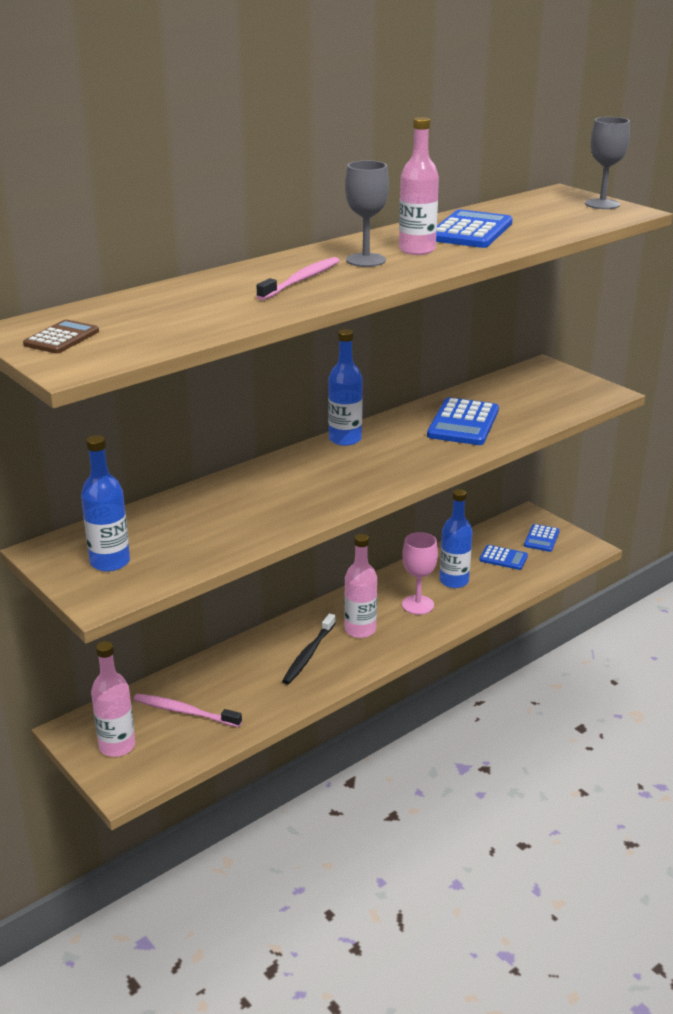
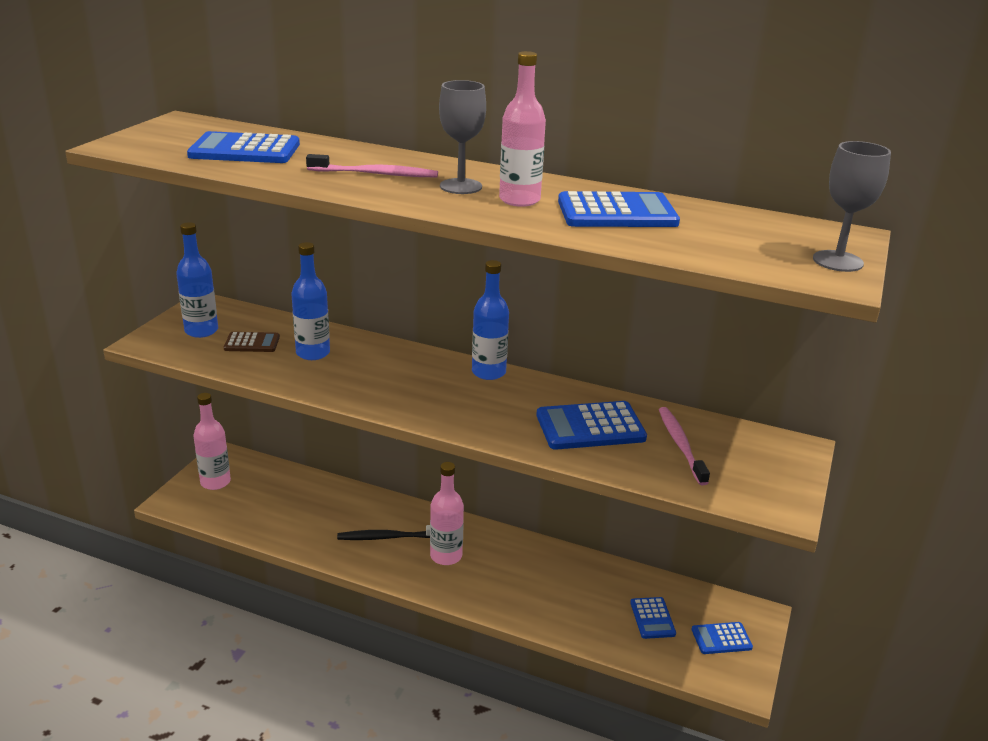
camera: 60 degrees right, 0 degrees up
brown calculator [23,319,99,354] -> brown calculator moved to [224,332,280,352]
pink toothbrush [133,694,242,727] -> pink toothbrush moved to [659,407,710,485]
pink goblet [402,532,438,615] -> none
blue bottle [439,489,473,588] -> blue bottle moved to [291,242,330,360]
none -> blue calculator [187,131,300,163]

